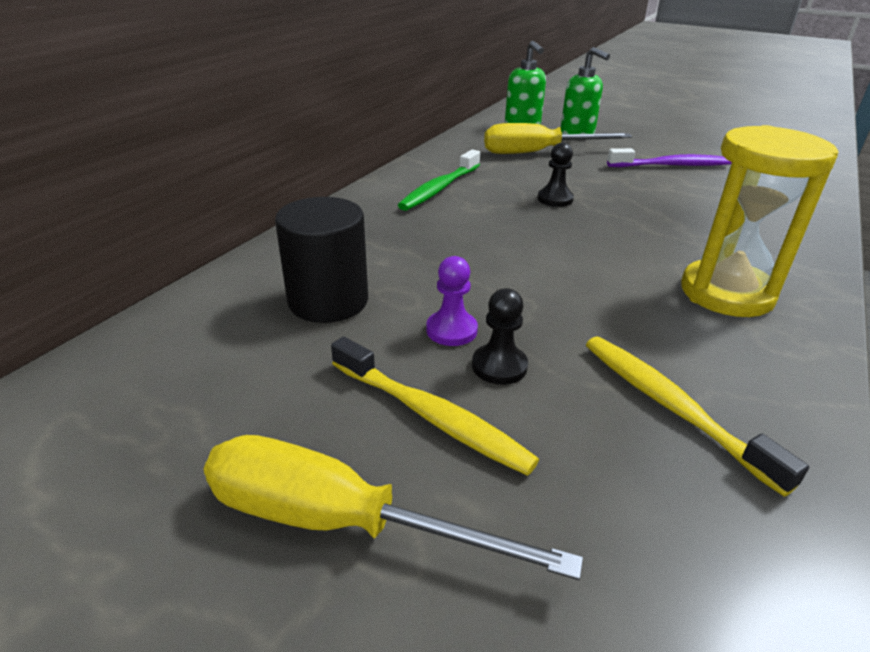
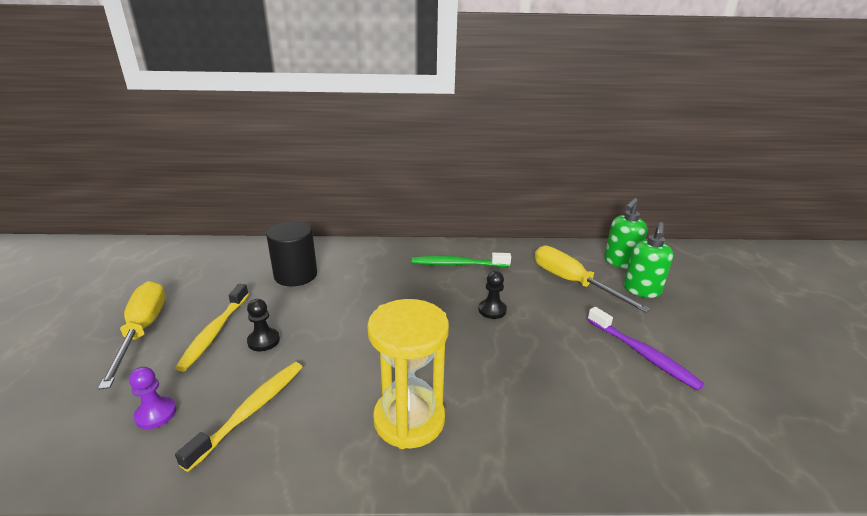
camera: 60 degrees right, 5 degrees down
purple pawn [426,256,478,346] -> purple pawn moved to [129,367,176,429]

